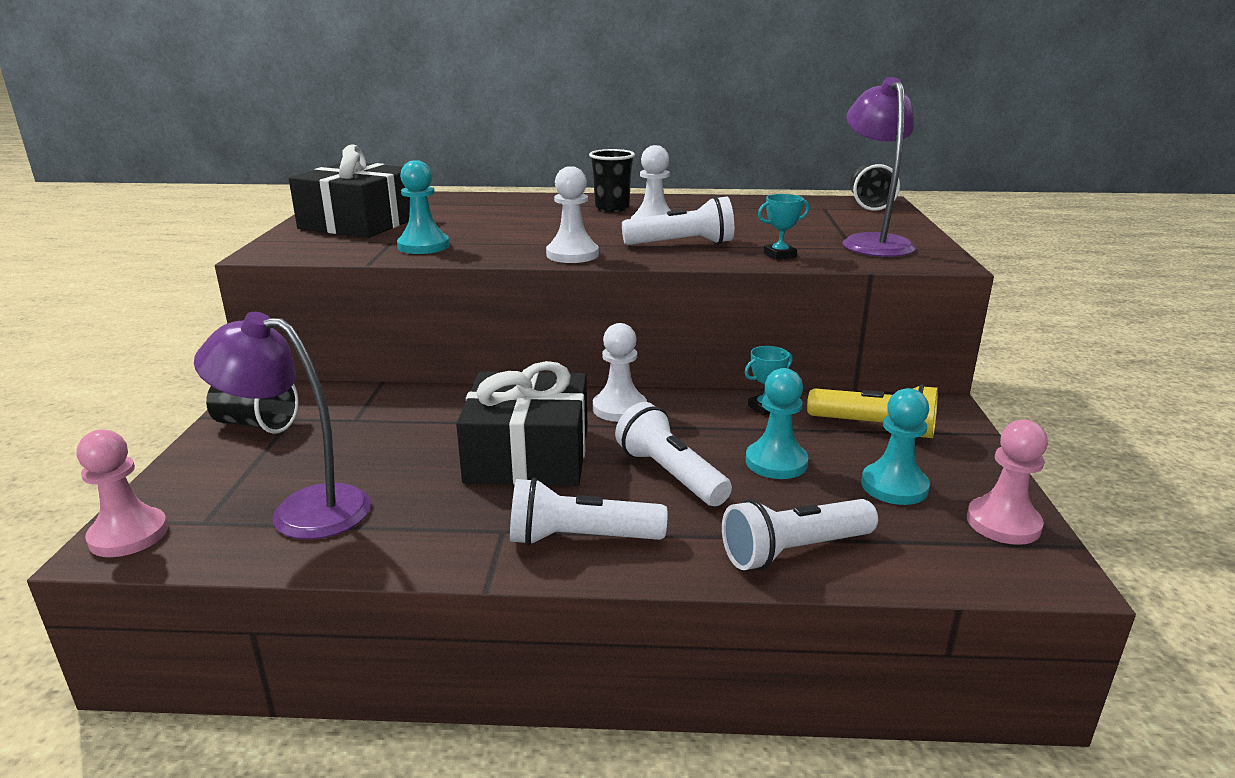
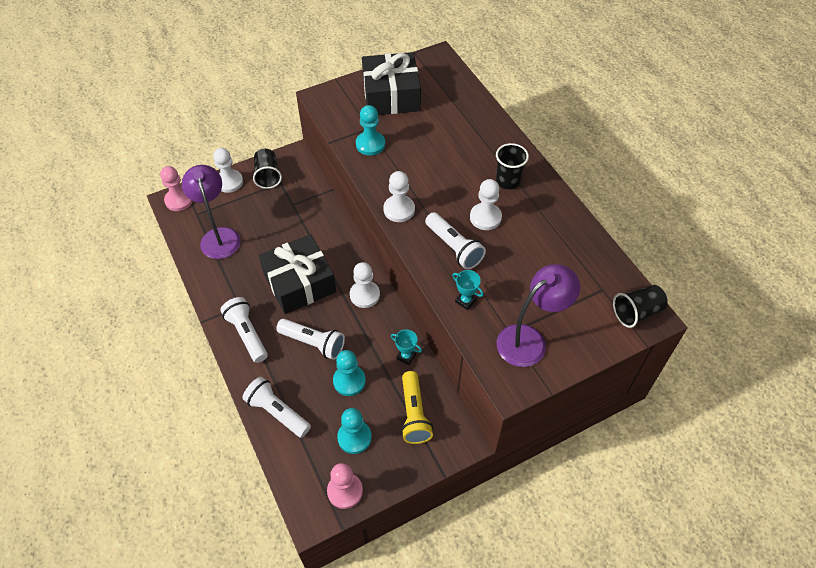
camera: 60 degrees right, 30 degrees up
white flashlight [615,402,732,506] -> white flashlight turned 90 degrees clockwise [276,319,345,360]
none -> white pawn [213,148,243,193]

